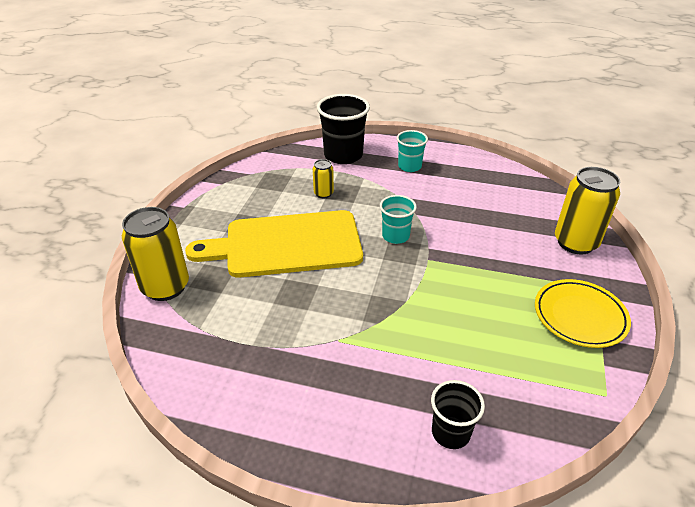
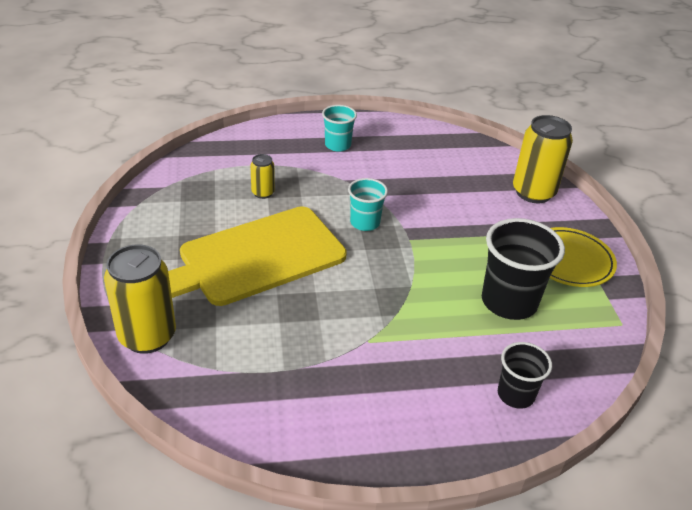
camera: 25 degrees left, 0 degrees up
black cup [317,94,370,164] -> black cup moved to [482,218,565,320]

